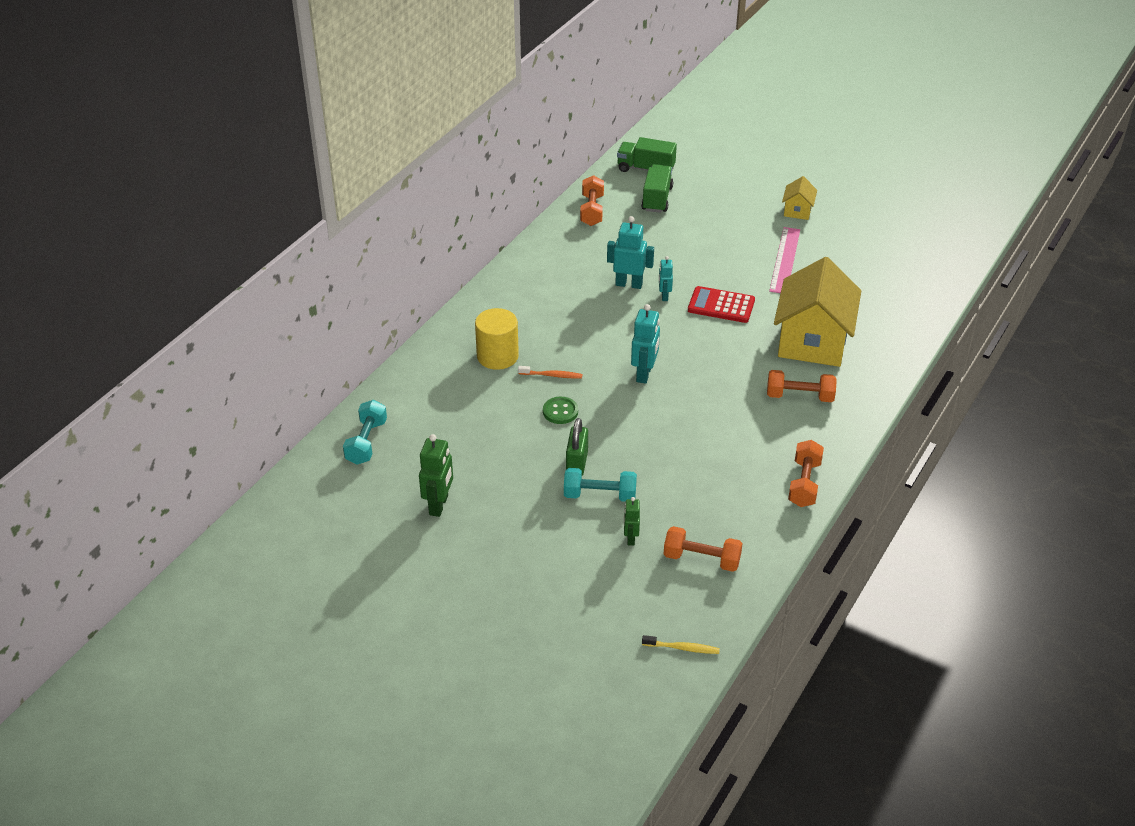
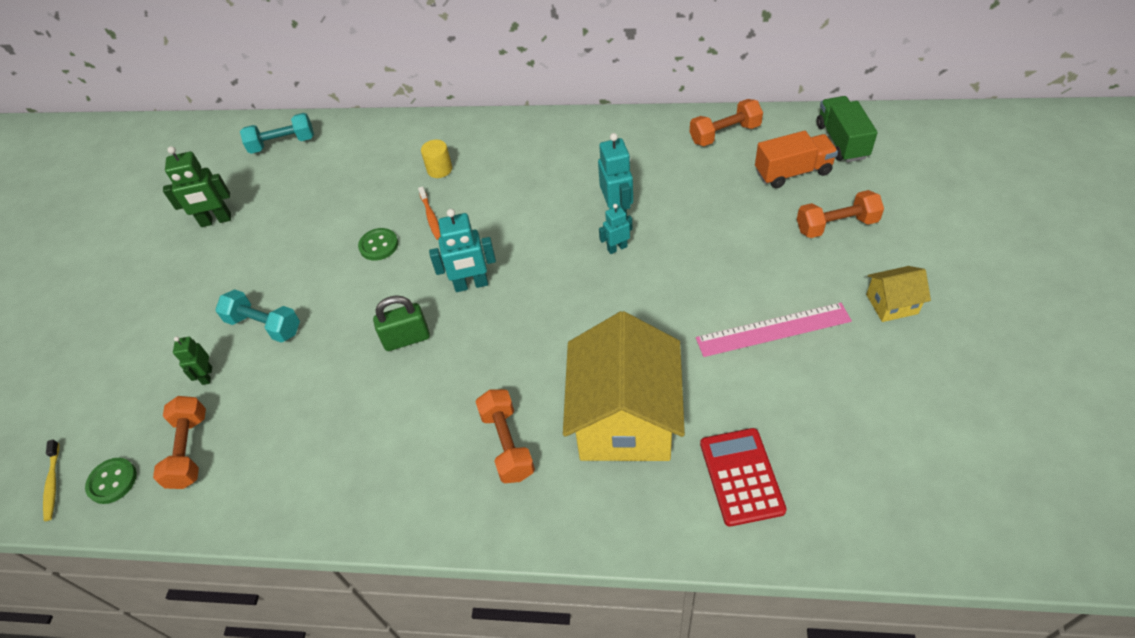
camera: 70 degrees right, 10 degrees up
yellow cylinder [475,308,519,370] -> yellow cylinder [421,140,452,178], size x0.58
turquoise dumbbell [564,468,637,502] -> turquoise dumbbell turned 45 degrees counterclockwise [215,289,300,343]
green padlock [566,418,588,476] -> green padlock moved to [373,296,430,351]
green robot [624,497,640,546] -> green robot turned 75 degrees counterclockwise [173,337,212,385]
green truck [641,164,673,213] -> orange truck [755,131,838,188]
red calculator [688,286,755,323] -> red calculator moved to [700,428,787,526]
yellow house [774,257,861,367] -> yellow house turned 75 degrees counterclockwise [563,311,685,461]
orange dumbbell [788,440,824,507] -> orange dumbbell moved to [797,190,884,238]
none -> green button [85,458,137,504]

